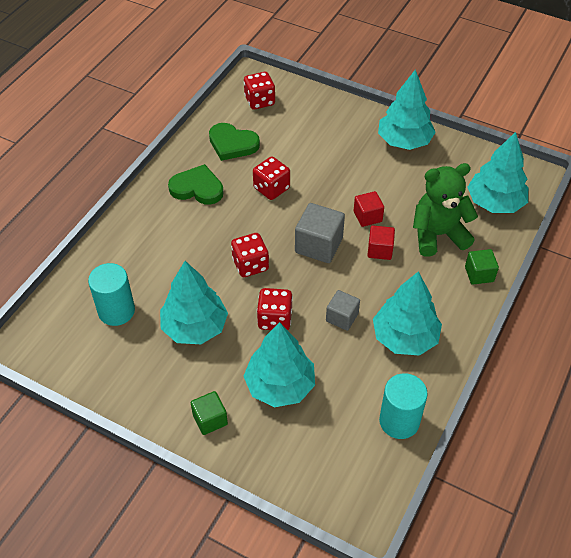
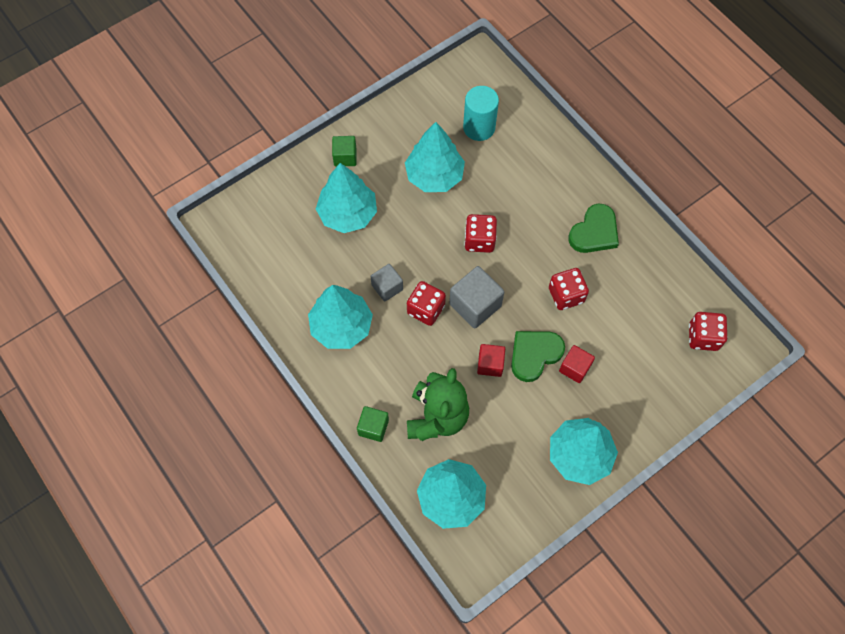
camera: 115 degrees right, 15 degrees up
green heart [209,123,260,161] -> green heart moved to [511,331,565,382]
red dice [257,288,293,330] -> red dice moved to [407,281,446,326]
red cube [367,225,395,260] -> red cube moved to [559,345,595,383]
turquoise cylinder [379,373,428,439] -> none

